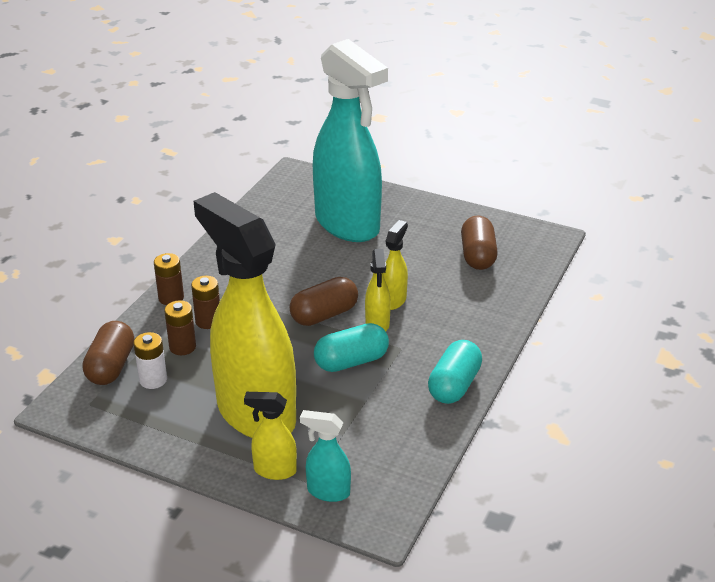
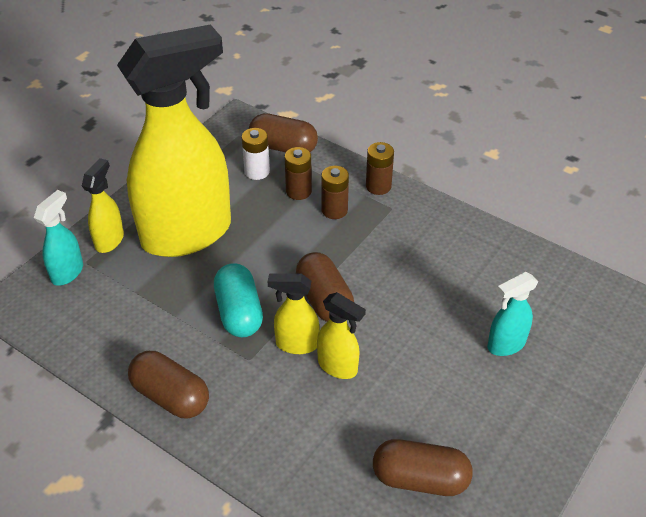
camera: 100 degrees right, 10 degrees up
turquoise spray bottle [313,39,388,242] -> turquoise spray bottle [487,272,538,356], size x0.41
turquoise capsule [428,340,482,404] -> brown capsule [128,351,209,419]

